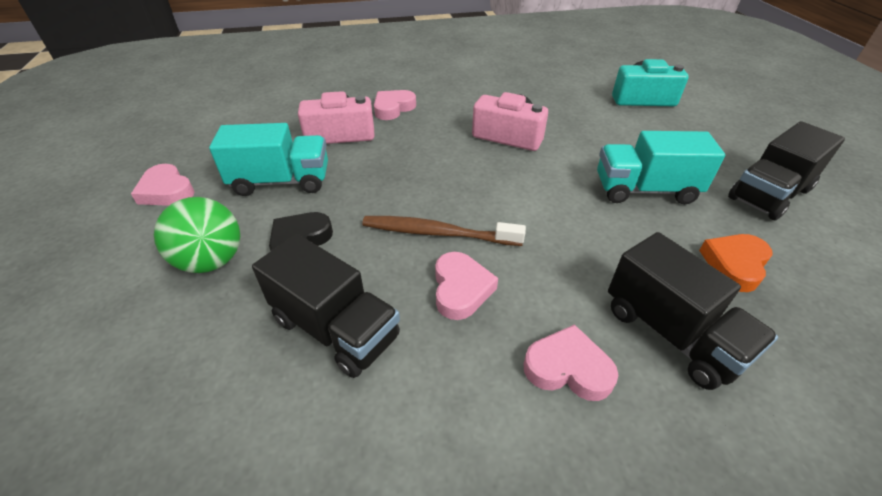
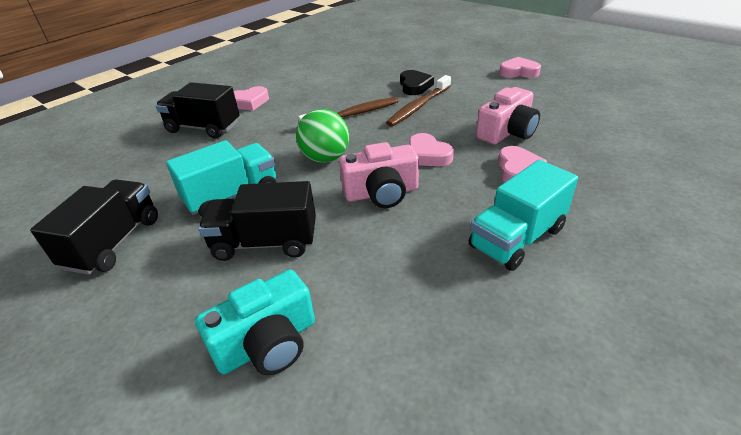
camera: 145 degrees right, 5 degrees down
green ball [154,197,240,273] -> green ball moved to [296,109,349,163]
turquoise truck [209,123,328,196] -> turquoise truck moved to [469,160,578,271]
black truck [252,234,400,378] -> black truck moved to [198,181,316,261]
pink heart [435,252,498,320] -> pink heart moved to [409,133,454,166]
orange heart [699,234,773,292] -> none
none -> brown toothbrush [386,75,451,126]

